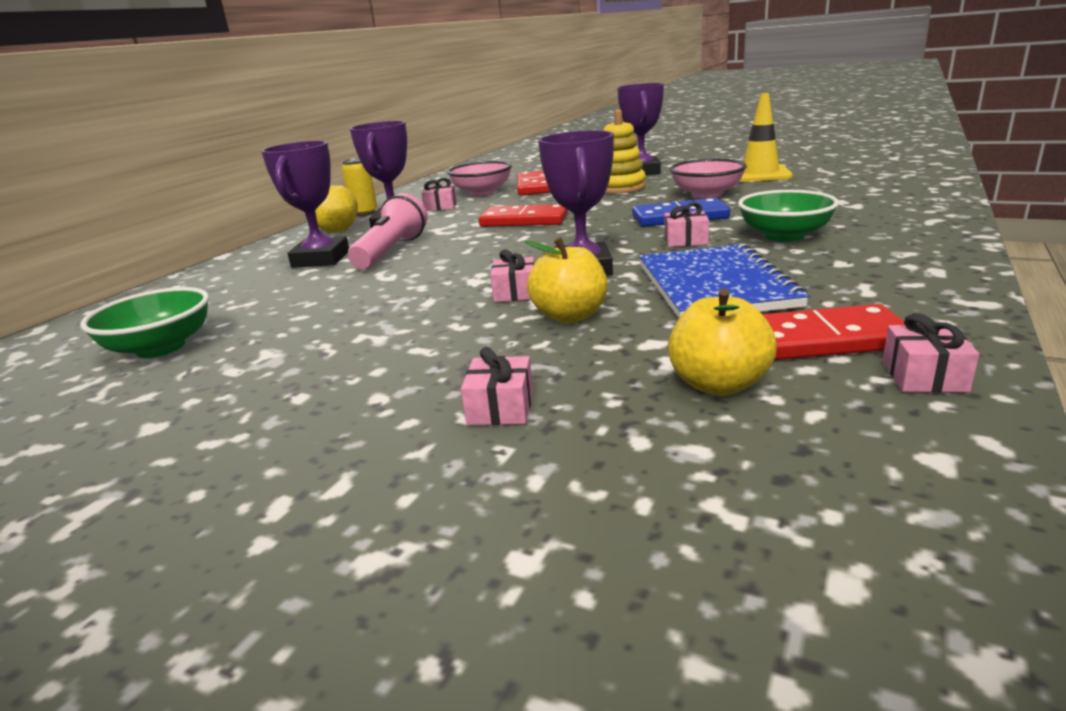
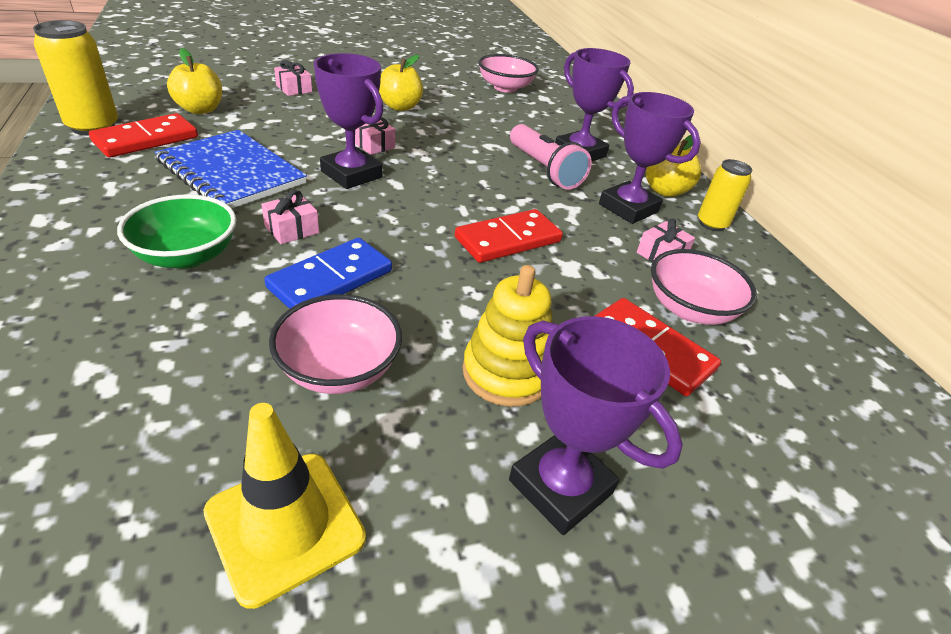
camera: 130 degrees right, 15 degrees up
green bowl [80,287,209,358] -> pink bowl [478,54,539,93]
yellow apple [524,237,607,323] -> yellow apple moved to [379,55,423,111]
pink gift [883,313,979,393] -> yellow can [33,20,118,136]

